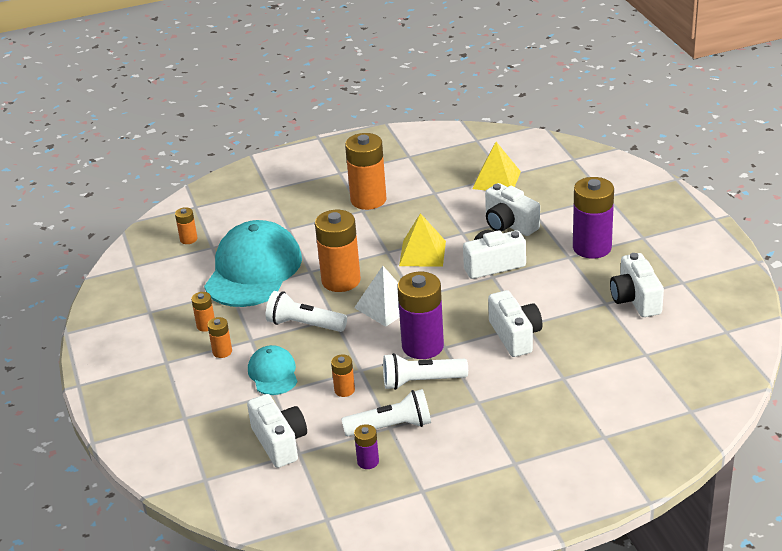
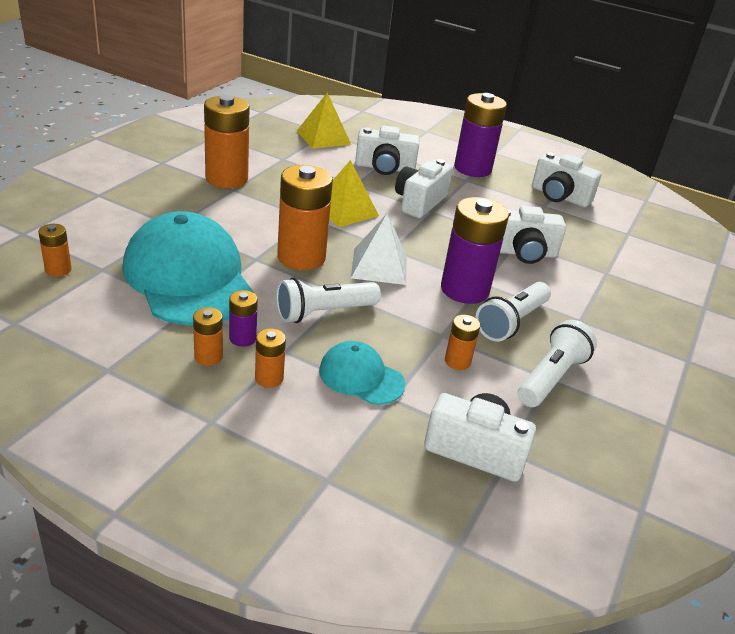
camera: 50 degrees left, 0 degrees up
purple battery [354,424,379,469] -> purple battery moved to [229,290,258,347]
white camera [488,290,542,357] -> white camera turned 150 degrees clockwise [500,206,566,264]

